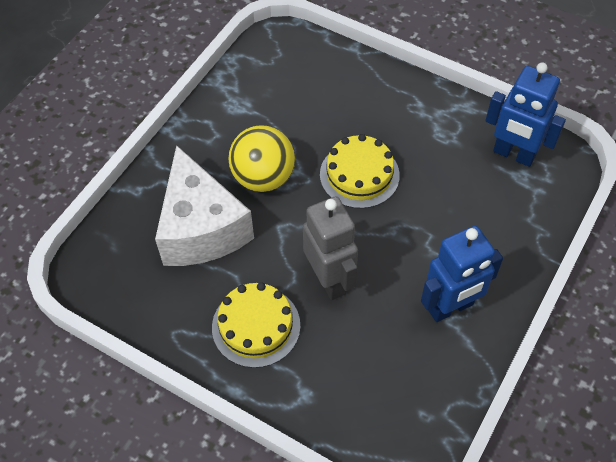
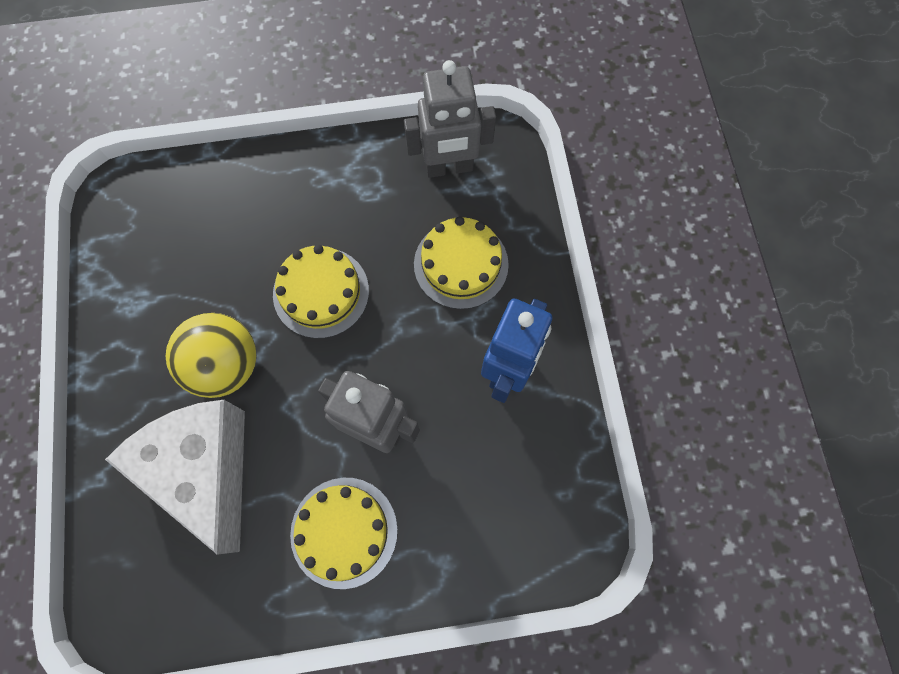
camera: 40 degrees left, 15 degrees up
white cheese [155,145,254,266] -> white cheese turned 150 degrees counterclockwise [105,400,245,555]
blue robot [485,63,566,167] -> grey robot [404,60,496,178]
none -> yellow cake [414,216,509,309]

